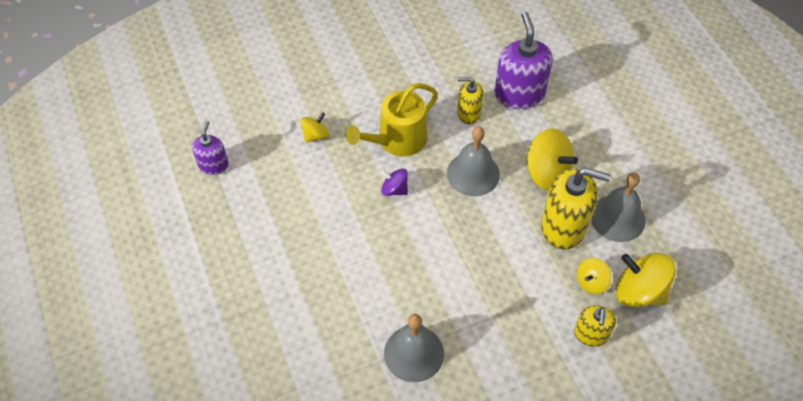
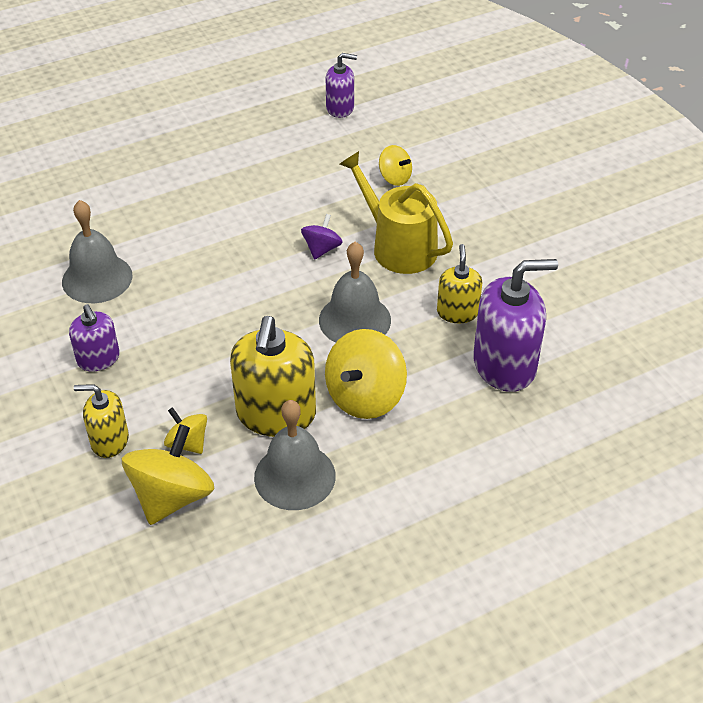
camera: 85 degrees right, 10 degrees down
none -> purple soap dispenser [69,304,120,372]

